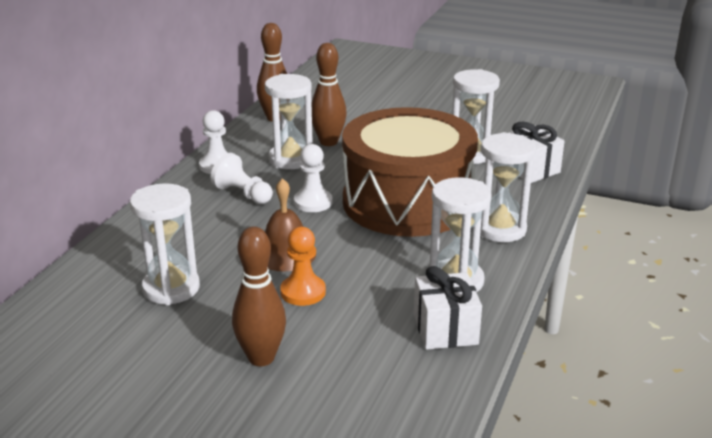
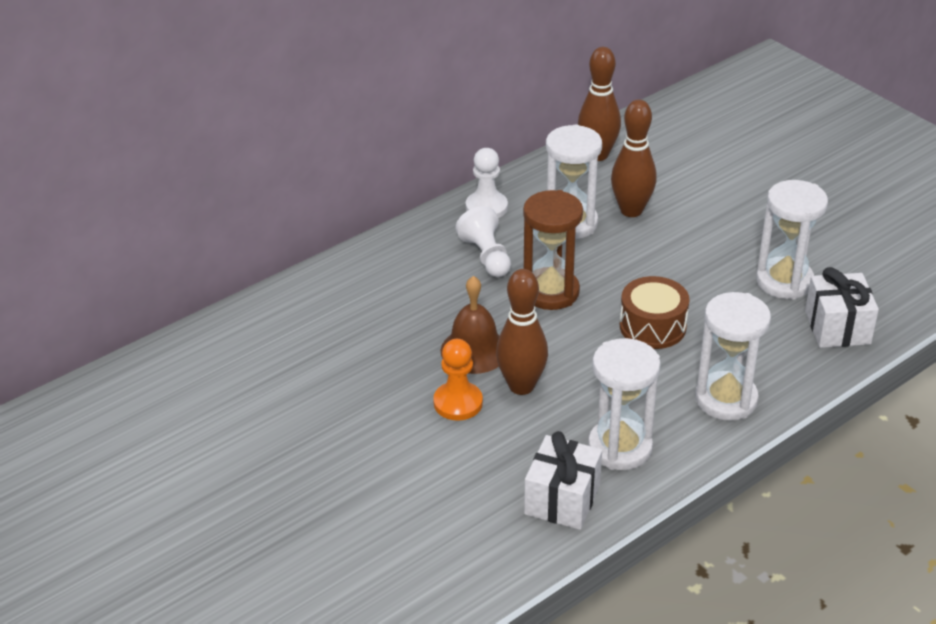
camera: 30 degrees right, 10 degrees up
white hourglass [130,183,200,305] -> none
brown bowling pin [232,227,286,366] -> brown bowling pin moved to [496,269,548,395]
white pawn [294,144,332,212] -> brown hourglass [523,190,583,310]
brown drum [342,107,478,237] -> brown drum [620,276,690,349], size x0.42

